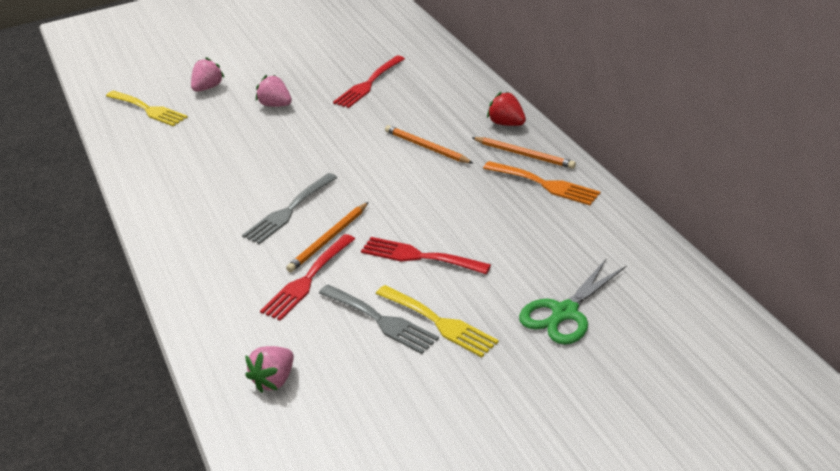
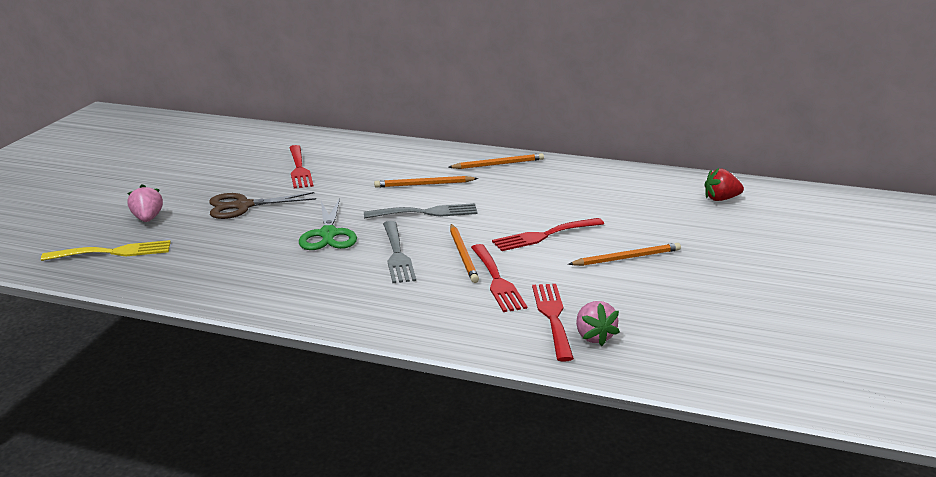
camera: 50 degrees left, 10 degrees down
pink strawberry [256,75,292,107] -> brown scissors [209,192,316,219]
grey fork [319,285,439,354] -> grey fork moved to [364,203,478,218]
yellow fork [376,285,499,357] -> orange pencil [568,243,681,266]
orange fork [483,161,600,205] -> none
red strawberry [487,92,526,126] -> red strawberry moved to [704,168,744,201]
green scissors [519,258,627,345] -> green scissors moved to [299,198,357,250]
none -> red fork [532,284,574,362]

